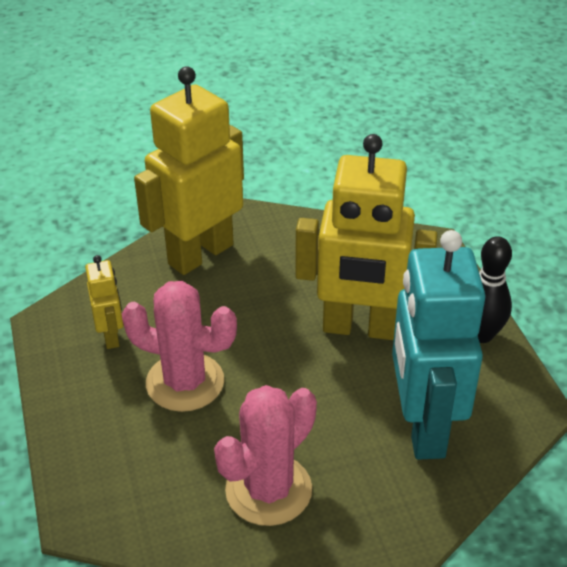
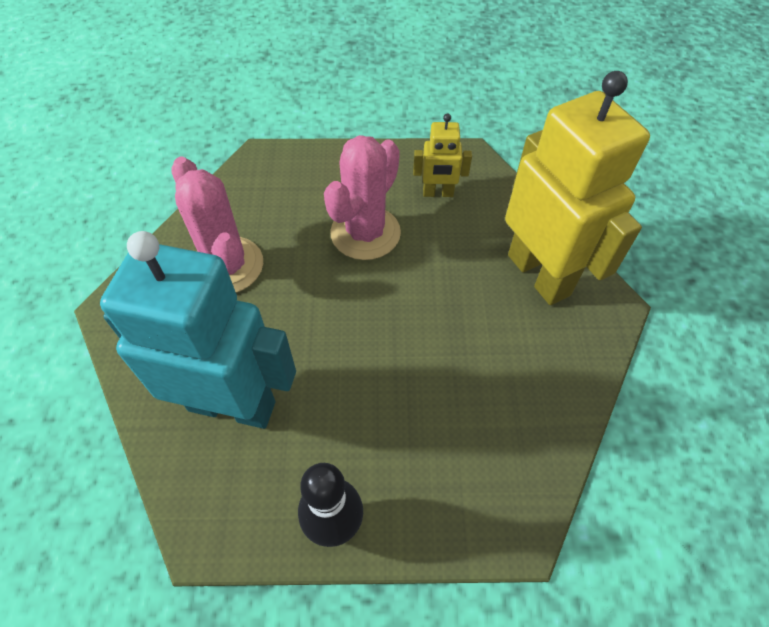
camera: 105 degrees right, 15 degrees up
yellow robot [295,134,438,340] -> none

